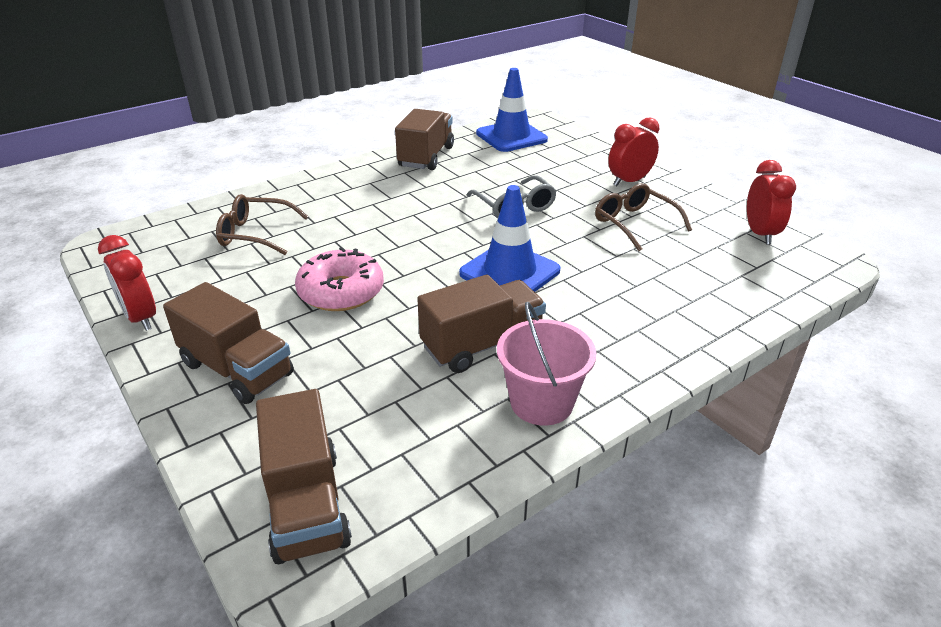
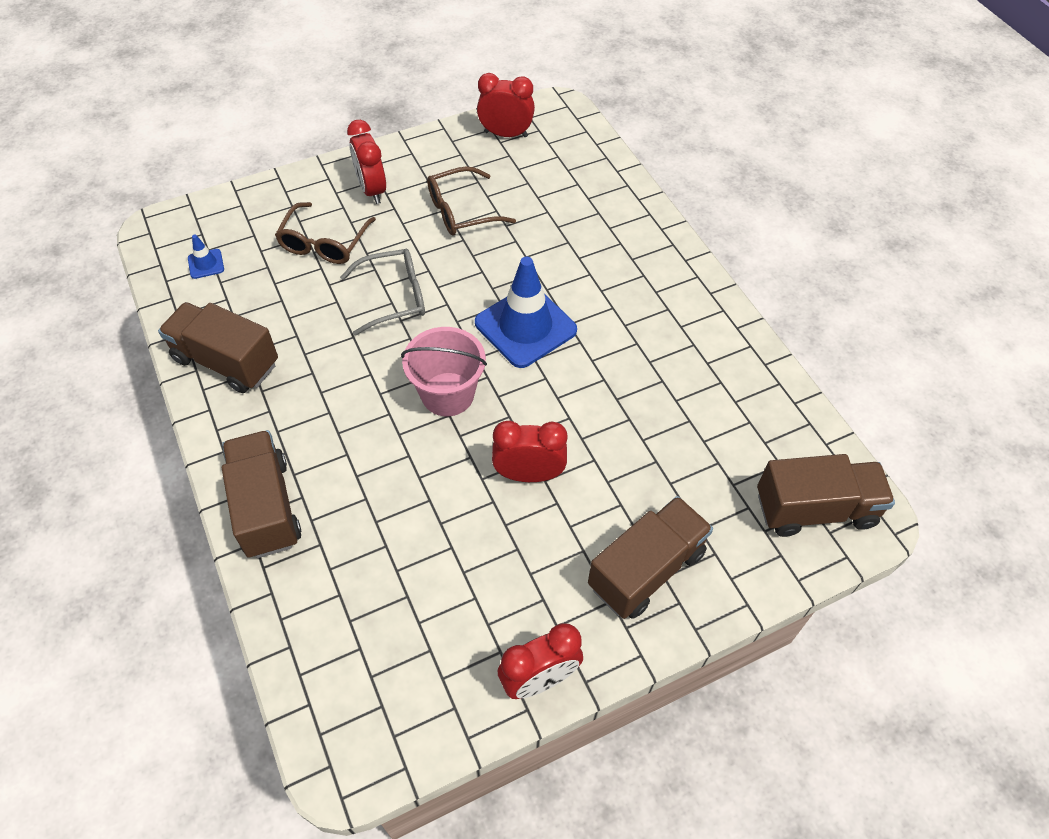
camera: 80 degrees left, 20 degrees up
brown glasses [216,194,308,255] -> brown glasses moved to [275,202,376,264]
pink donut [295,247,384,311] -> red clock [492,421,567,482]
brown truck [417,275,546,373] -> brown truck moved to [222,430,301,558]
blue traffic cone [476,68,548,152] -> blue traffic cone [188,235,224,279], size x0.43
pink bucket [497,302,596,425] -> pink bucket moved to [401,327,487,416]

